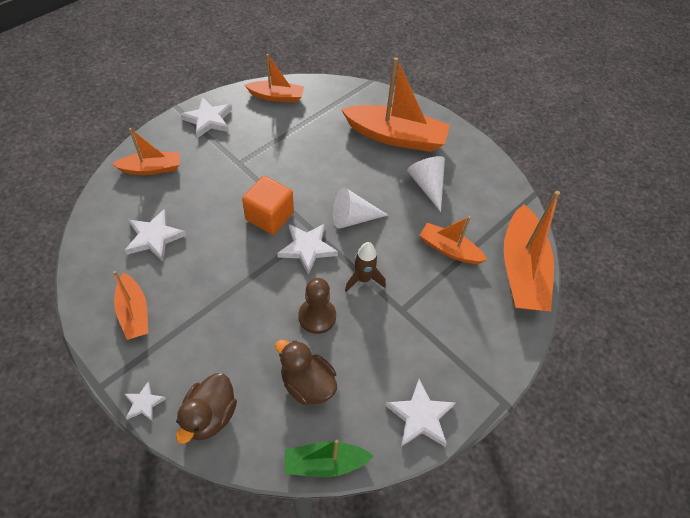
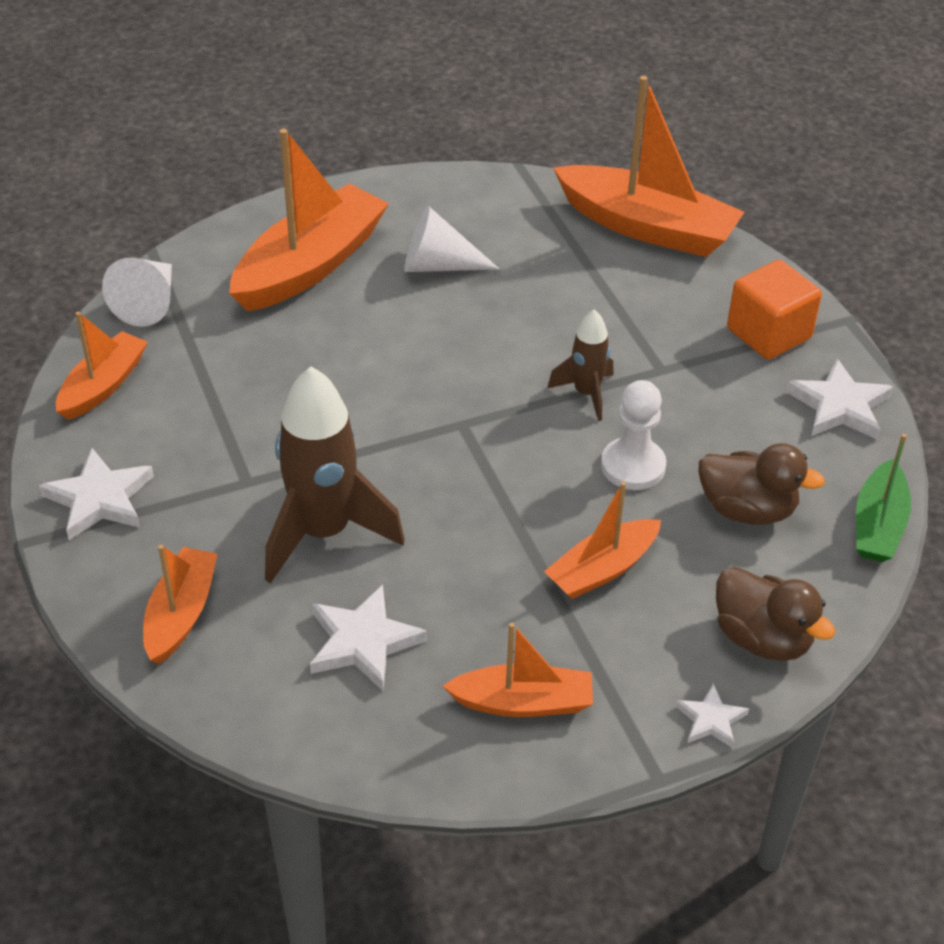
camera: 65 degrees left, 10 degrees down
orange cube [242,176,294,235] -> orange cube moved to [727,260,822,360]
brown duck [275,340,337,405] -> brown duck turned 135 degrees counterclockwise [699,443,825,525]
white star [277,223,338,275] -> none
brown pawn [298,278,336,334] -> white pawn [601,380,666,490]
white cone [333,187,388,229] -> white cone moved to [102,257,172,327]
orange boat [420,216,487,264] -> orange boat moved to [544,482,661,599]
none -> brown rocket [265,366,405,584]

